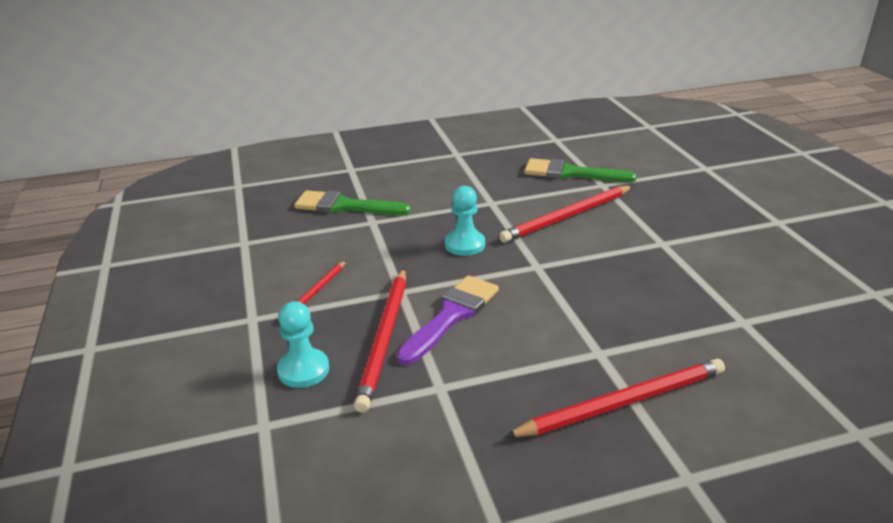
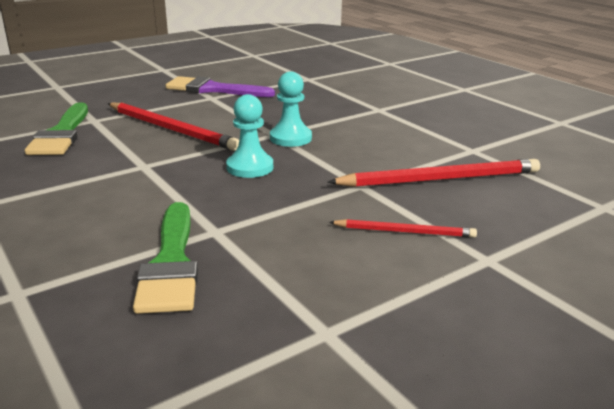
camera: 110 degrees left, 5 degrees down
turquoise pawn [277,301,329,388] -> turquoise pawn moved to [270,72,312,147]
purple brush [396,275,499,365] -> purple brush moved to [166,76,275,97]
red pencil [505,359,725,437] -> none

